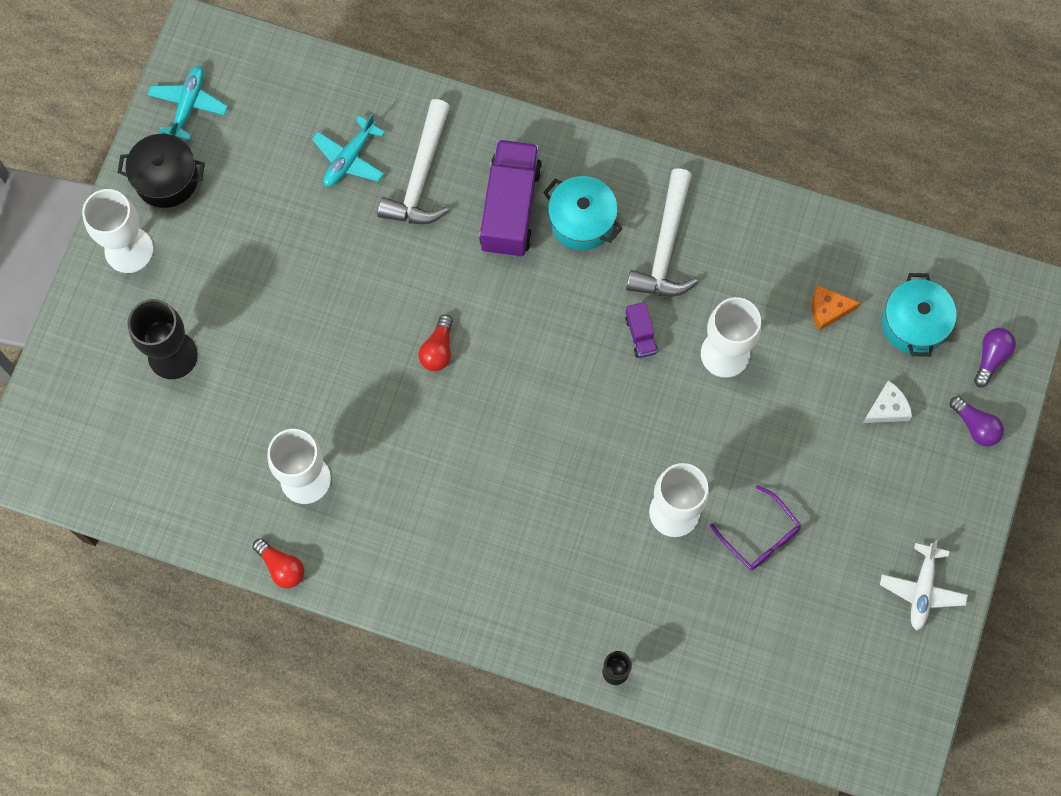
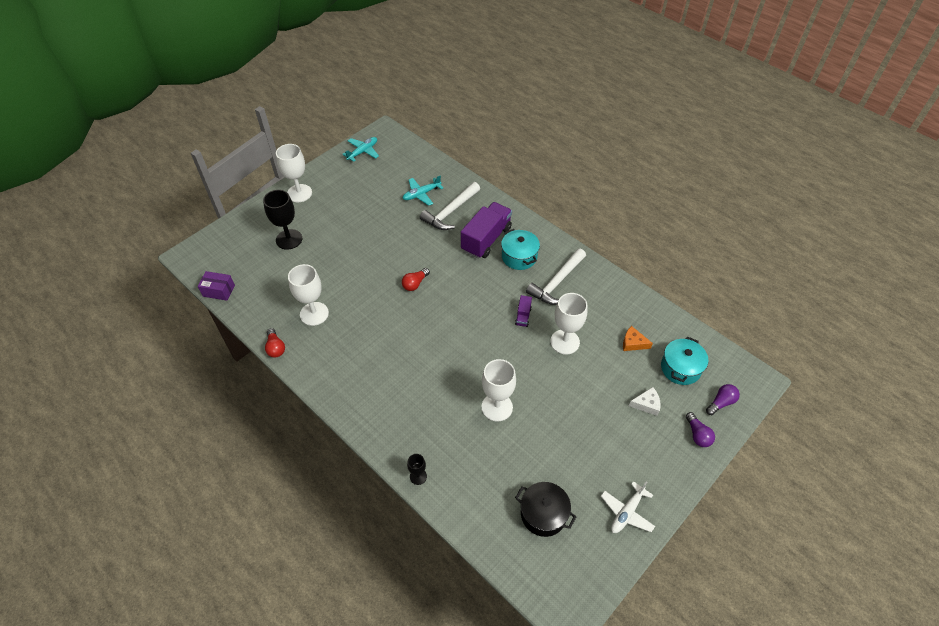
camera: 25 degrees right, 20 degrees down
black pot [117,134,205,208] -> black pot moved to [515,482,576,537]
purple glasses [710,485,801,570] -> none
none -> purple box [198,271,235,301]

